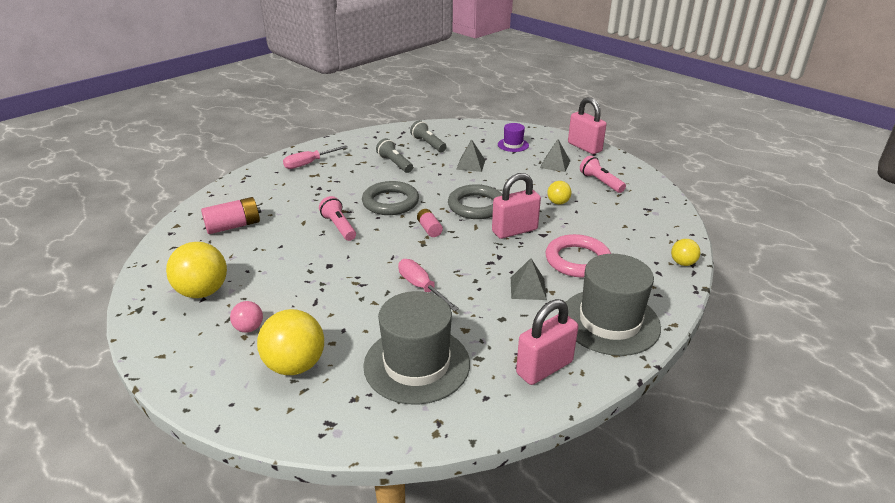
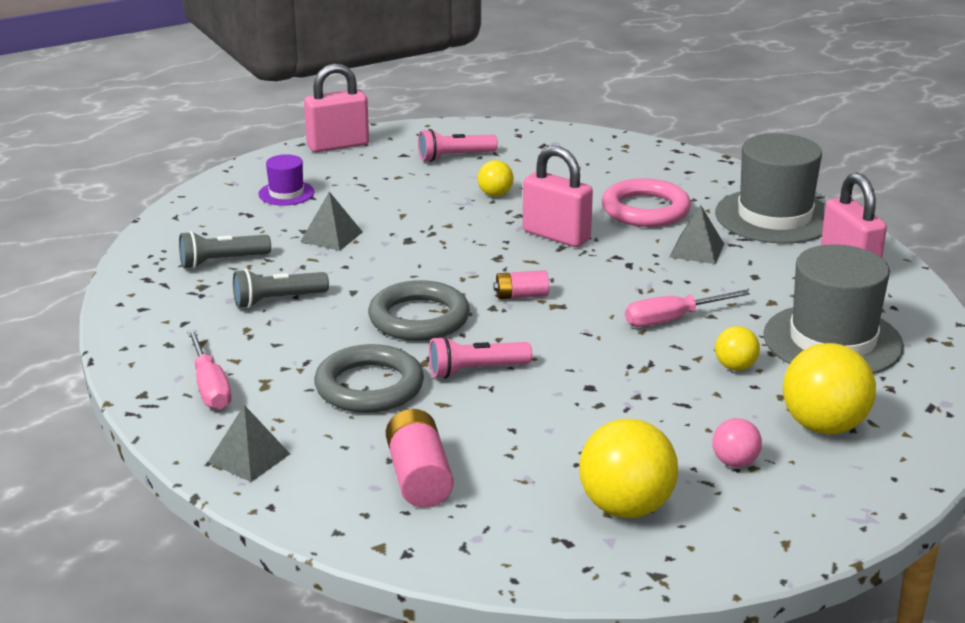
camera: 75 degrees left, 5 degrees down
grey ring [448,184,502,219] -> grey ring moved to [314,344,424,413]
pink padlock [492,173,541,239] -> pink padlock turned 45 degrees counterclockwise [523,146,593,247]
grey pyramid [540,139,570,172] -> grey pyramid moved to [208,405,290,482]
yellow ball [671,239,701,266] -> yellow ball moved to [715,326,760,371]

